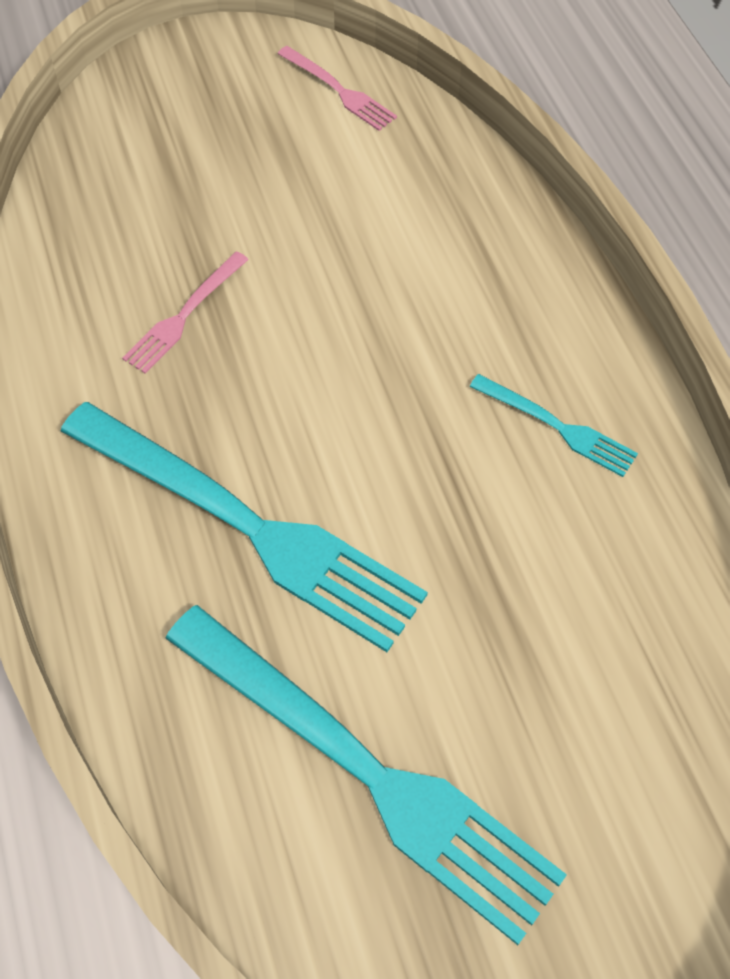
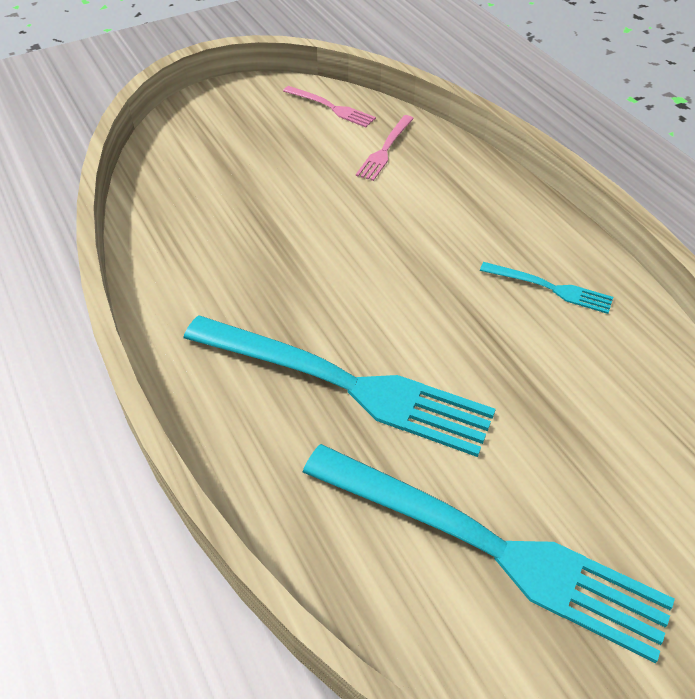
camera: 10 degrees left, 10 degrees down
pink fork [122,251,249,374] -> pink fork moved to [356,115,414,181]

